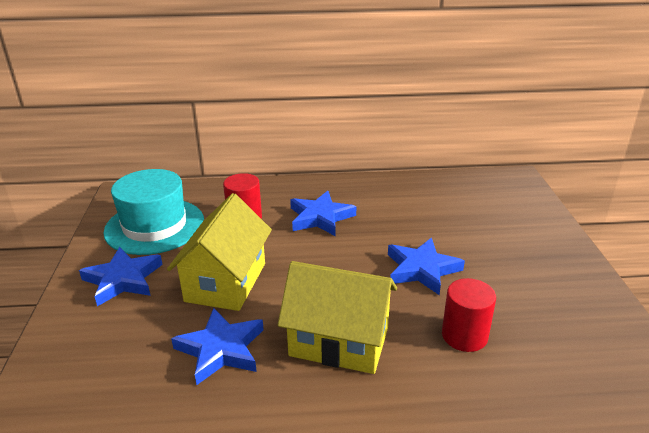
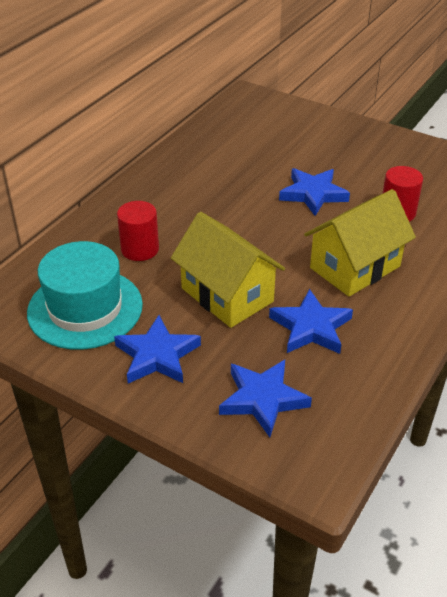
camera: 55 degrees left, 10 degrees up
blue star [290,191,356,236] -> blue star moved to [219,360,312,437]

